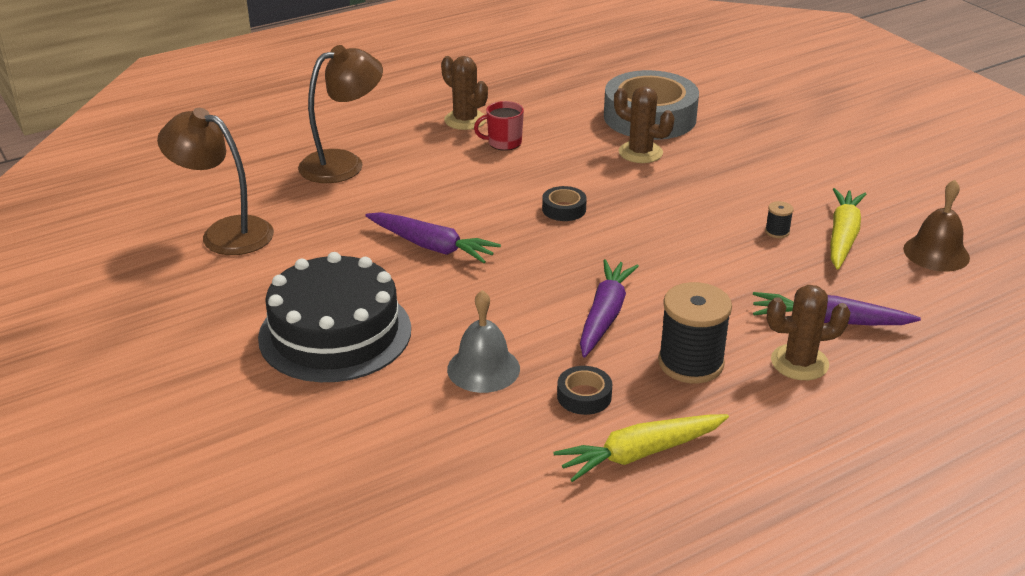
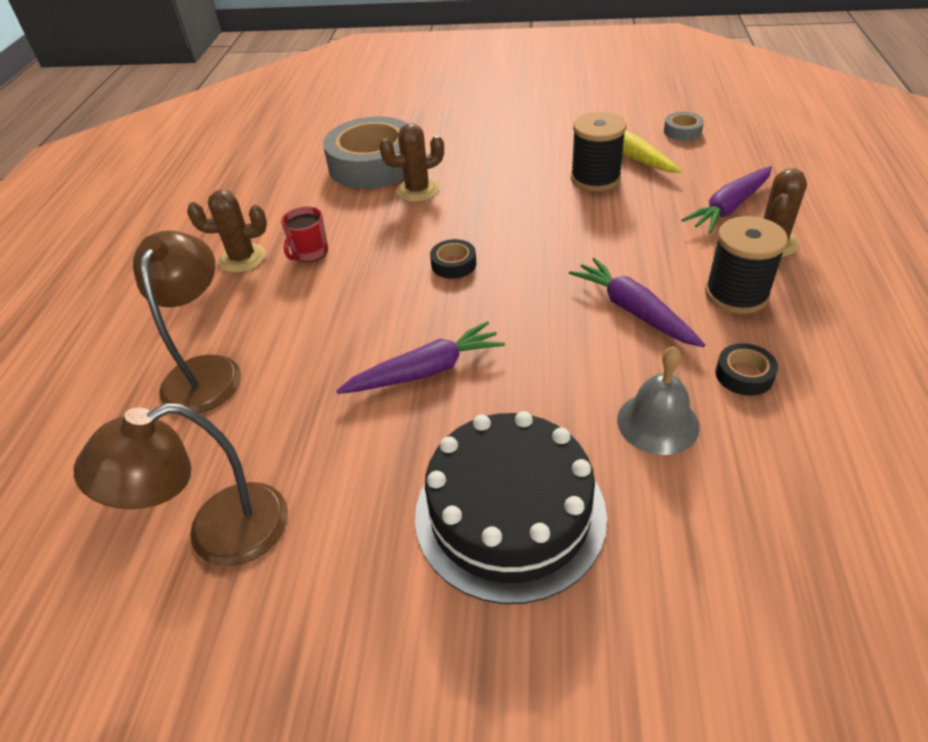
camera: 50 degrees left, 10 degrees up
yellow carrot [553,414,729,482] -> none
black spool [765,201,794,238] -> black spool [571,112,627,191], size x2.31
brown bell [903,180,970,272] -> grey tape [664,112,704,141]

